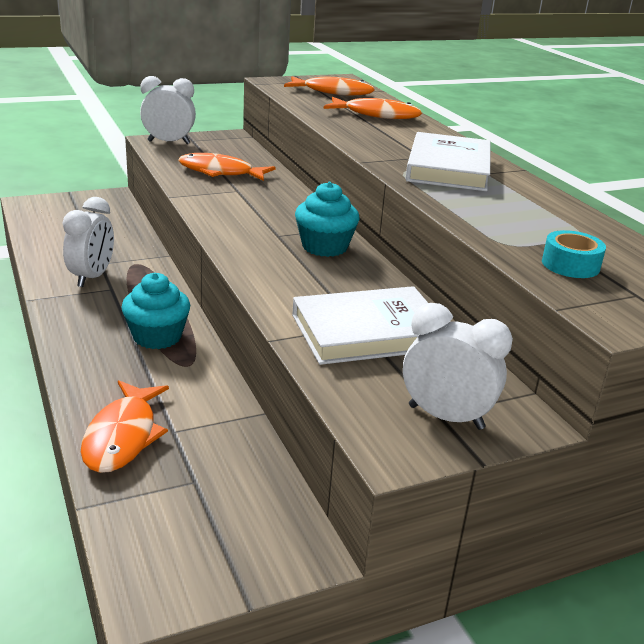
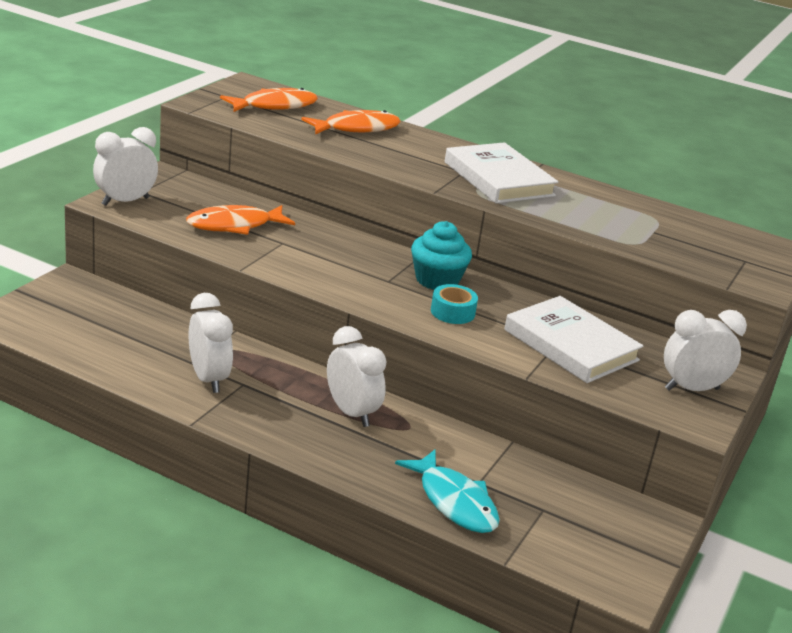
camera: 40 degrees left, 0 degrees up
orange fish [81,381,169,473] -> turquoise fish [395,449,500,533]
turquoise cupcake [121,273,190,349] -> white clock [327,326,387,427]
white book [292,286,428,365] -> white book turned 75 degrees counterclockwise [504,296,643,383]
turquoise tape [542,230,606,278] -> turquoise tape moved to [431,284,478,324]

